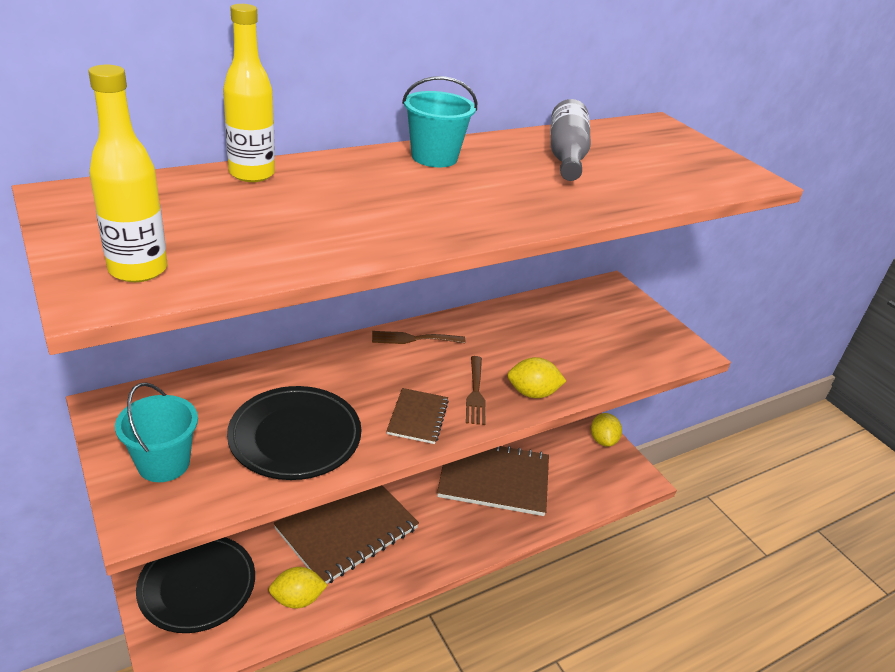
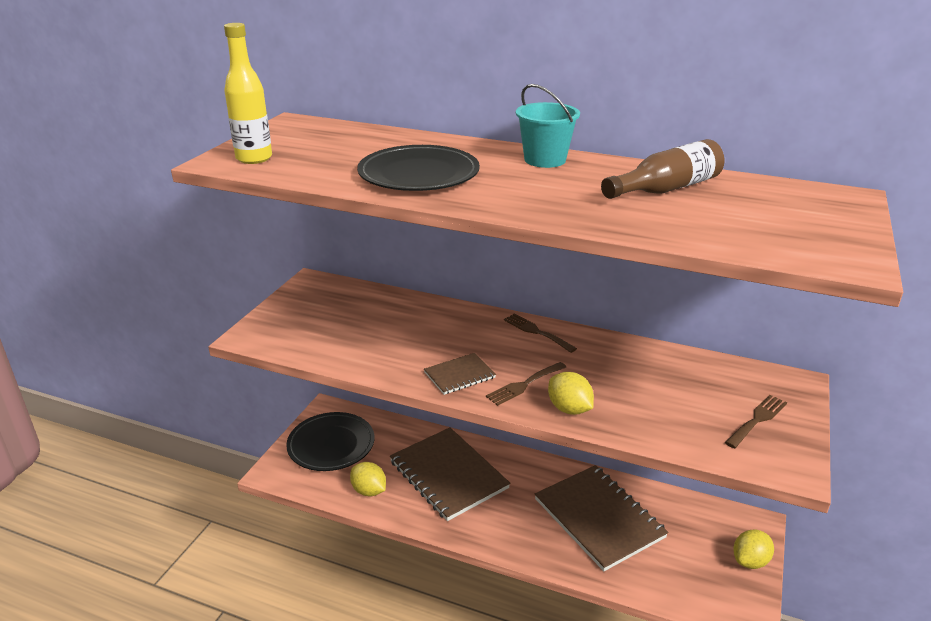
camera: 55 degrees right, 5 degrees down
turquoise bucket [115,383,198,482] -> none
yellow bottle [223,4,275,182] -> none
black plate [227,386,361,480] -> black plate moved to [357,145,480,191]
brown notebook [274,485,419,584] -> brown notebook turned 45 degrees clockwise [390,428,510,521]
grey bottle [551,99,591,181] -> brown bottle [601,139,724,199]
none -> brown fork [725,395,787,448]

